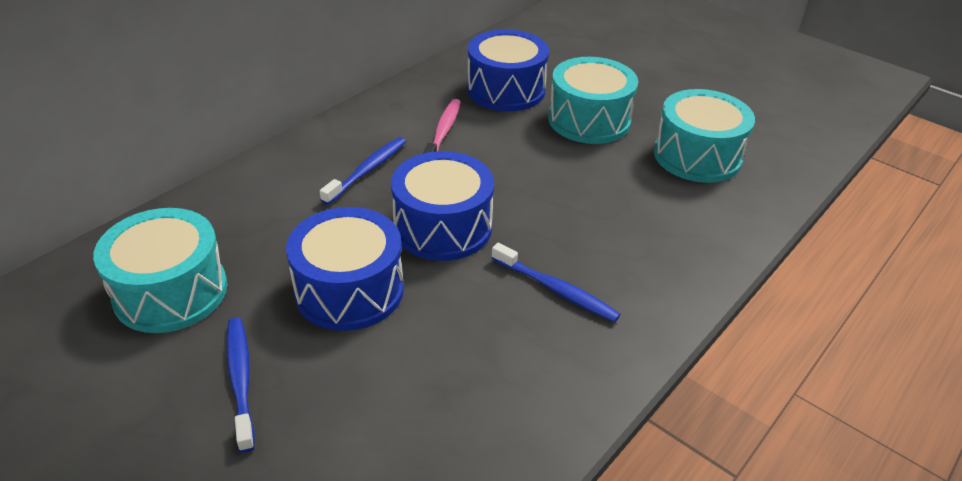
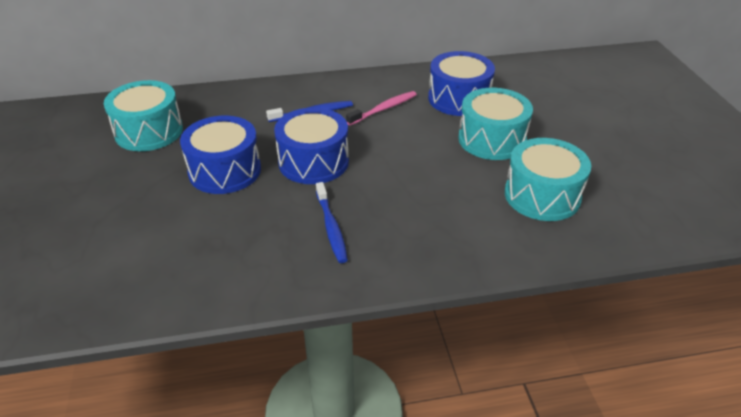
camera: 40 degrees right, 0 degrees up
blue toothbrush [227,318,255,453] -> none

